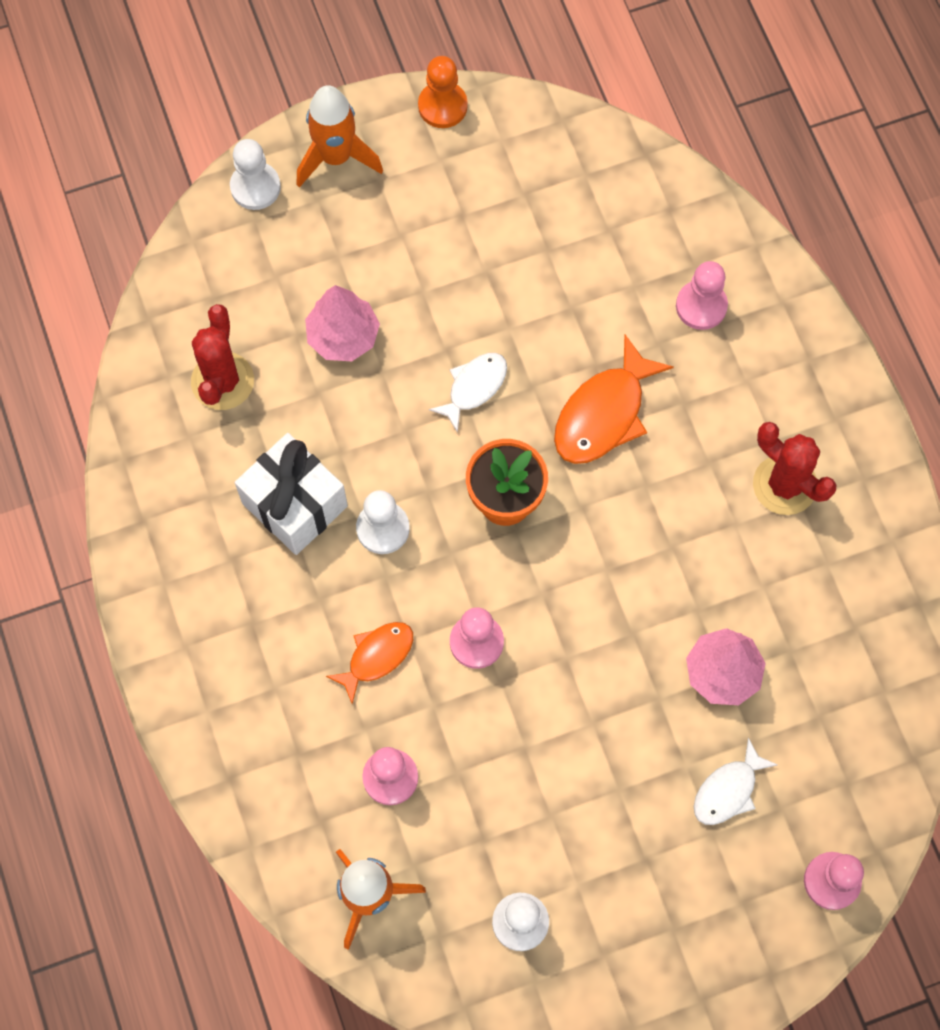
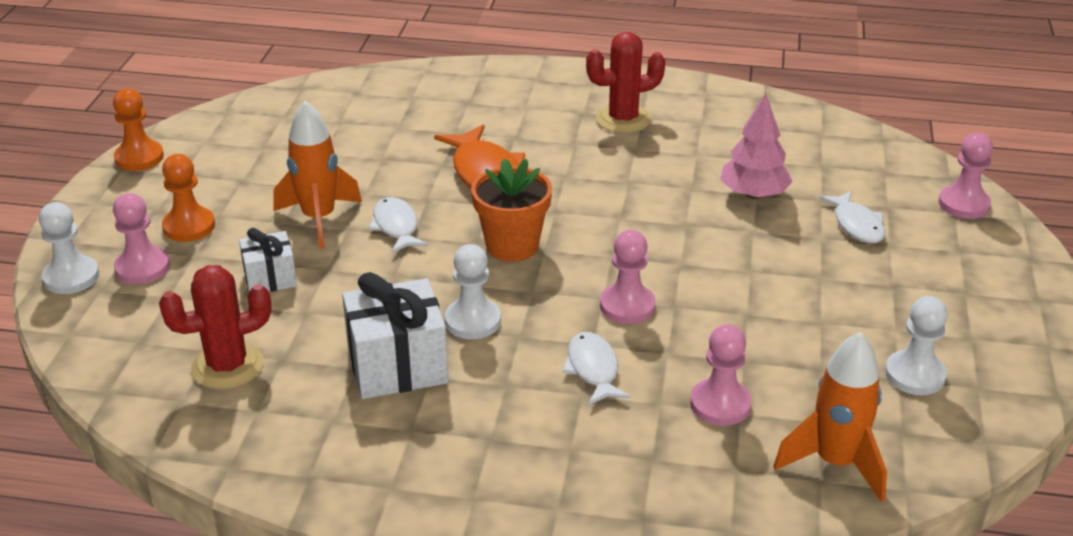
camera: 60 degrees left, 35 degrees down
red cactus [191,304,254,410] -> red cactus turned 60 degrees counterclockwise [159,265,271,389]
orange rocket [296,85,383,188] -> orange rocket moved to [274,101,362,249]
pink tree [305,285,380,361] -> white gift [239,228,297,292]
orange fish [326,622,413,704] -> white fish [562,332,630,405]
pink pawn [676,261,728,330] -> pink pawn moved to [113,193,170,284]
none -> orange pawn [162,154,215,242]

